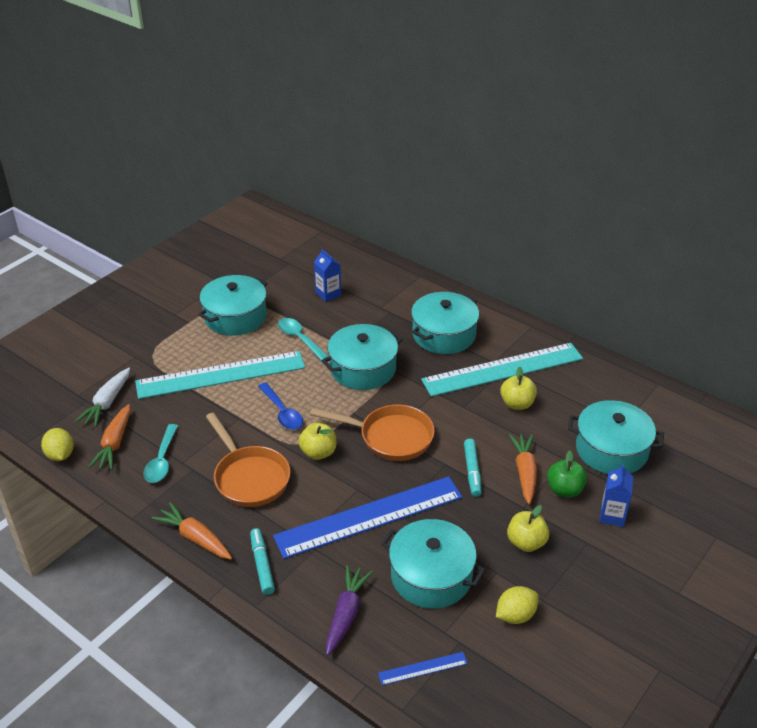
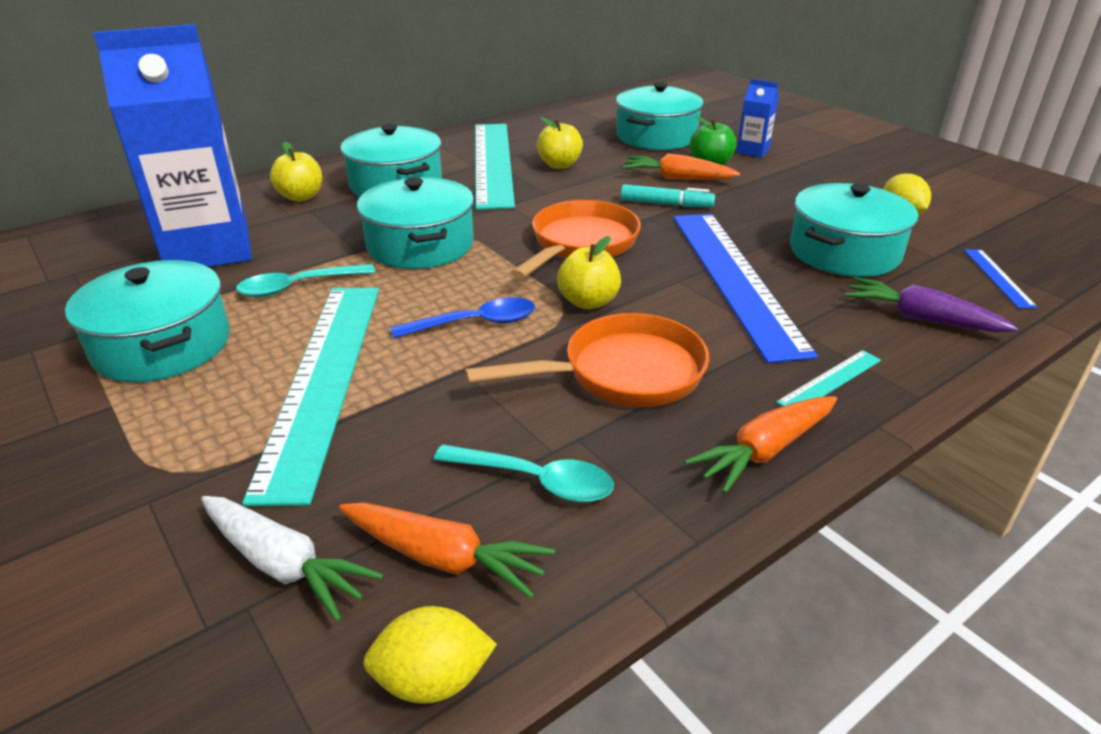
camera: 75 degrees left, 5 degrees down
turquoise marker [250,528,275,595] -> turquoise ruler [776,350,881,406]
blue carton [314,249,341,302] -> blue carton [93,24,252,267], size x2.36
yellow apple [507,505,549,552] -> yellow apple moved to [270,142,322,202]

